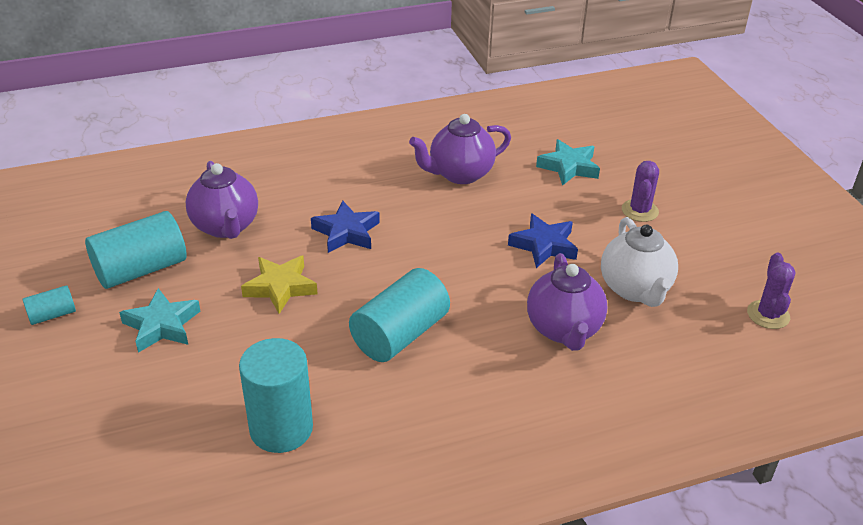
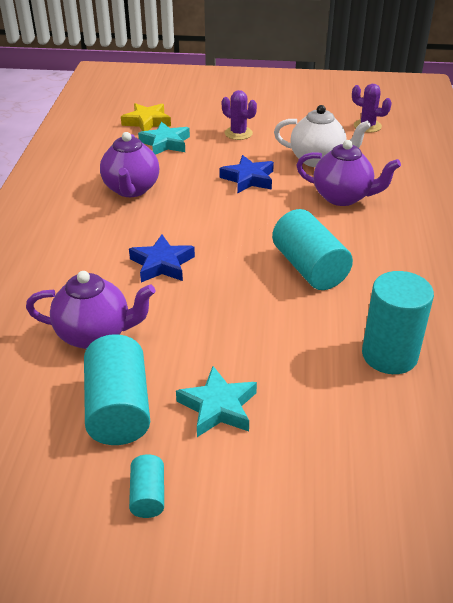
camera: 65 degrees left, 0 degrees up
yellow star [241,256,318,314] -> yellow star moved to [121,103,171,131]

